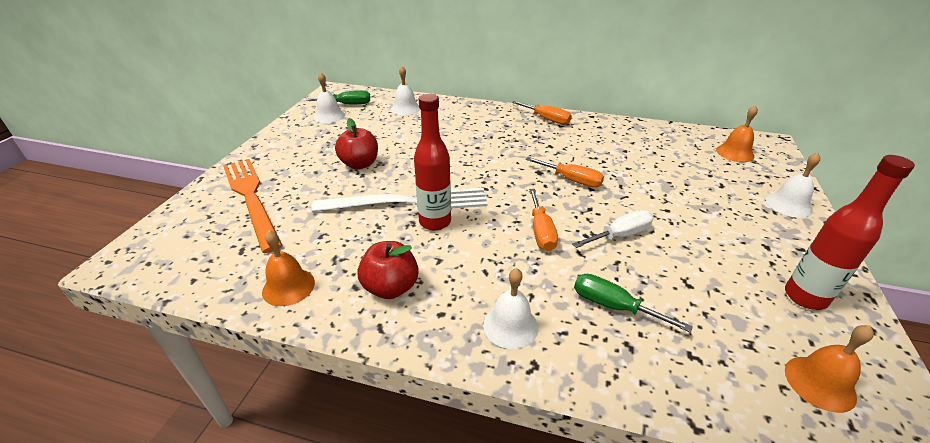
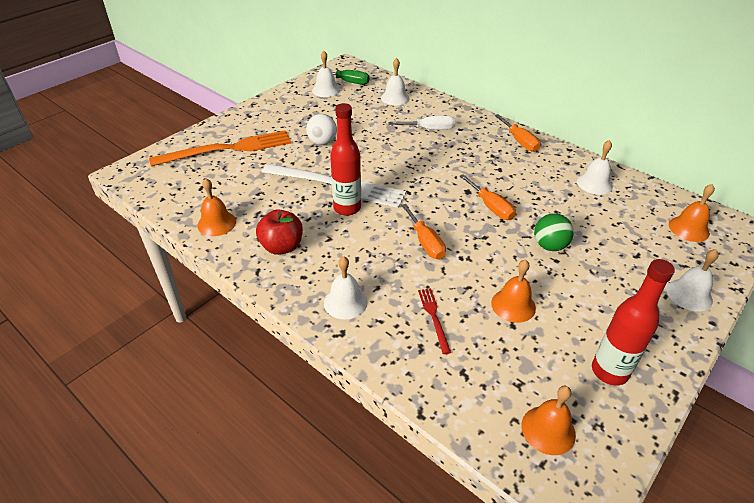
camera: 25 degrees right, 5 degrees up
orange fork [223,159,283,253] -> orange fork turned 75 degrees clockwise [149,130,291,166]
red apple [335,118,378,169] -> white ball [306,114,337,145]
orange screwdriver [529,189,558,251] -> orange screwdriver turned 45 degrees counterclockwise [401,204,446,259]
white screwdriver [572,210,653,248] -> white screwdriver moved to [389,116,455,130]
green screwdriver [574,274,693,333] -> red fork [418,288,451,354]
none -> orange bell [491,259,536,323]
none -> green ball [534,213,574,251]
none -> white bell [577,140,613,195]

